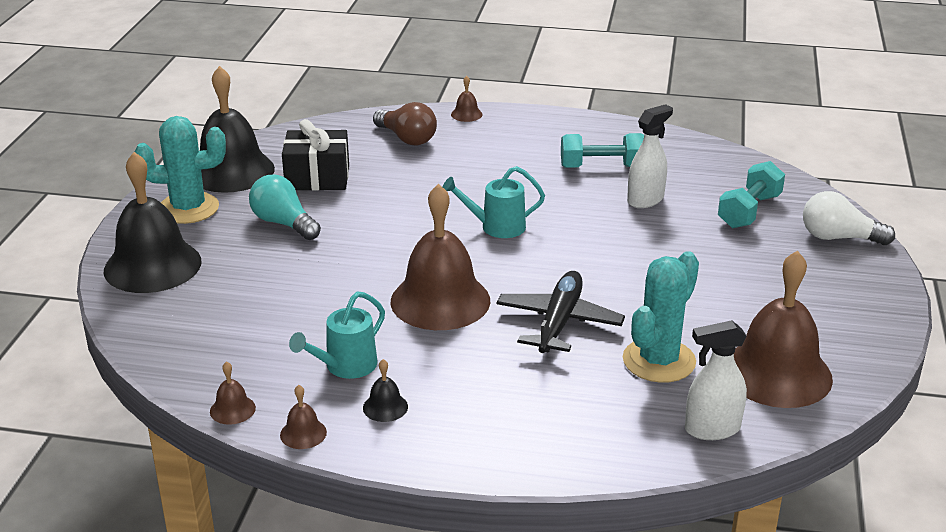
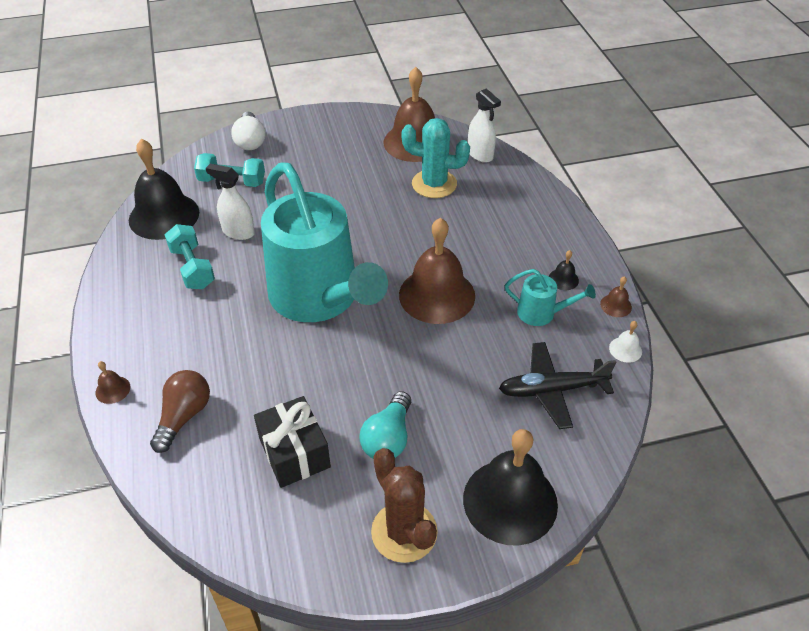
camera: 115 degrees left, 15 degrees up
turquoise cactus [134,116,226,224] -> brown cactus [371,448,438,563]
black bell [200,66,275,193] -> black bell moved to [129,139,199,240]
brown bell [210,361,256,425] -> white bell [609,321,642,363]
turquoise watering can [443,166,545,238] -> turquoise watering can [261,162,388,322], size x2.50
black plane [497,271,625,353] -> black plane moved to [499,342,616,429]

